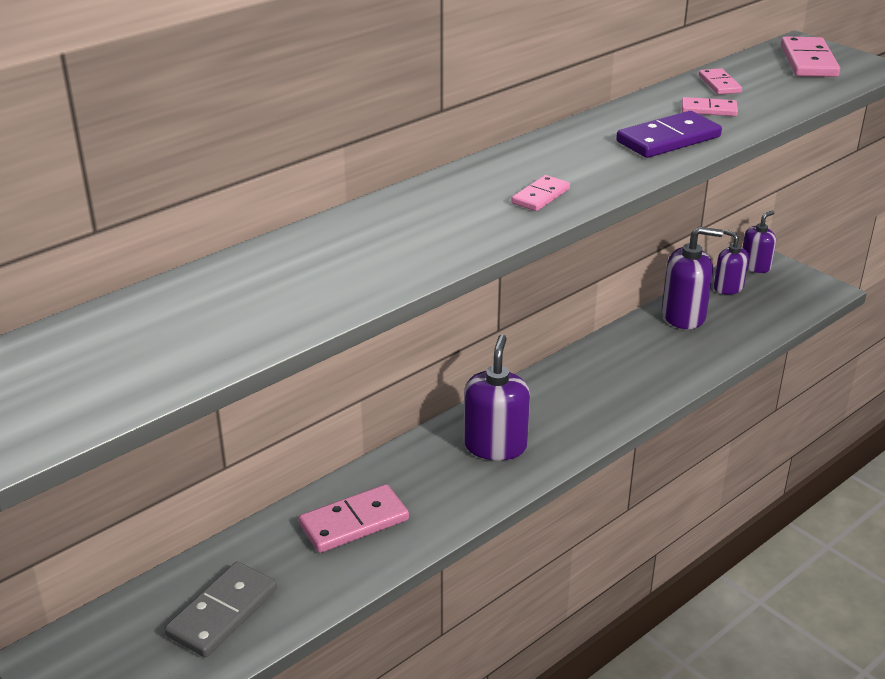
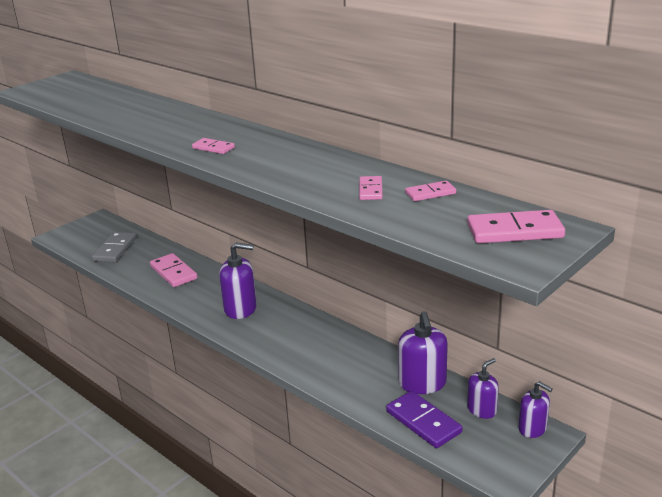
camera: 85 degrees right, 5 degrees down
grey domino [164,562,277,657] -> grey domino turned 75 degrees clockwise [92,232,136,263]
purple domino [616,111,722,158] -> purple domino moved to [386,391,463,448]

